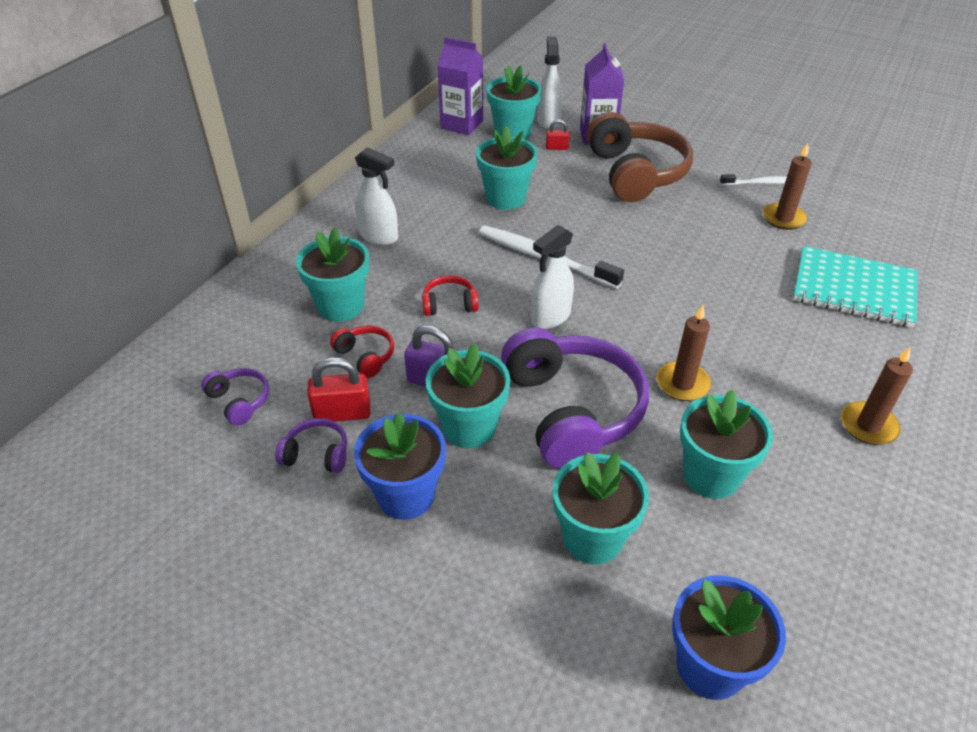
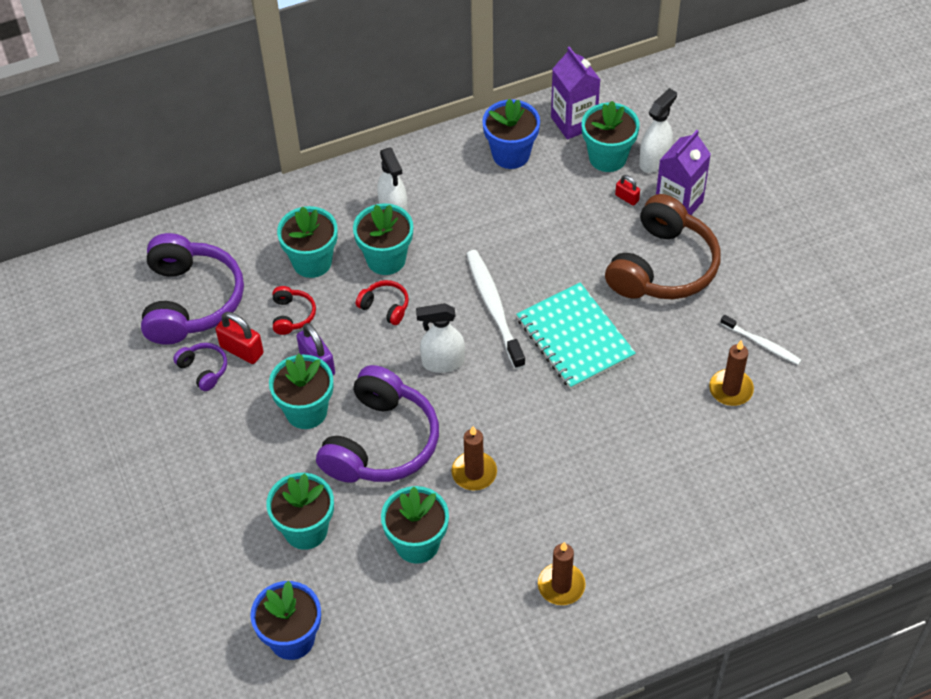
camera: 40 degrees right, 10 degrees up
purple headphones [201,368,269,425] -> purple headphones [141,233,244,345], size x2.29
blue flower pot [354,412,446,520] -> blue flower pot moved to [482,99,540,169]
turquoise flower pot [476,126,538,210] -> turquoise flower pot moved to [353,203,413,275]
turquoise notebook [793,246,918,328] -> turquoise notebook moved to [516,282,636,389]

